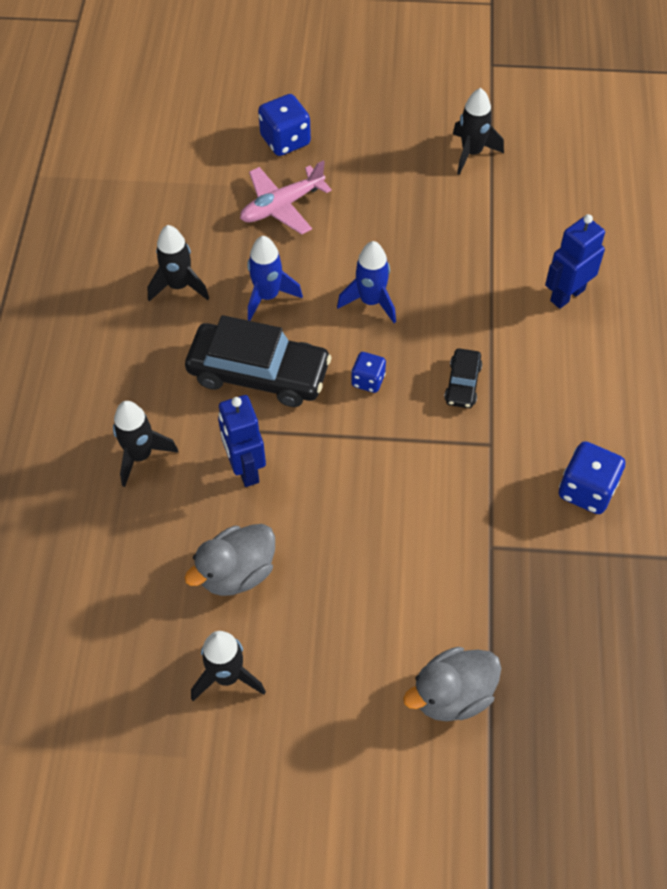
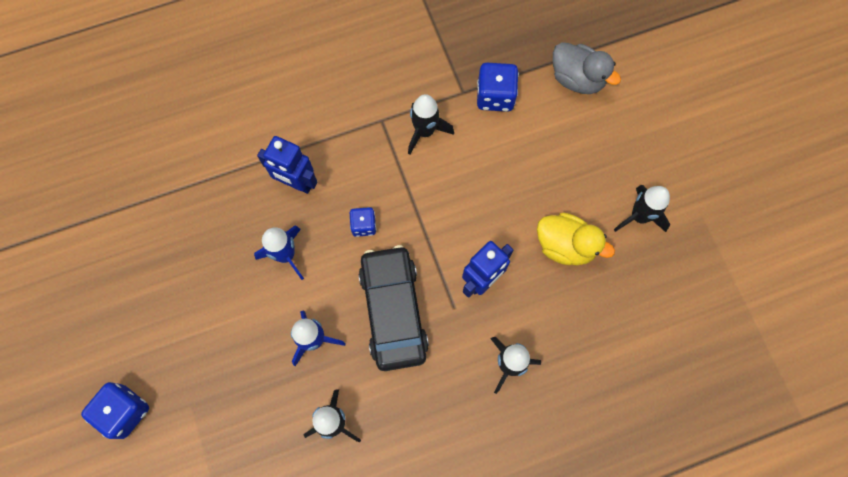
camera: 115 degrees left, 15 degrees up
grey duck [185,524,275,596] -> yellow duck [537,213,615,265]
pink plane [240,161,332,235] -> none
black car [444,348,482,408] -> none
black rocket [453,88,504,175] -> black rocket moved to [408,94,454,155]
blue robot [545,214,605,309] -> blue robot moved to [257,136,317,194]
blue dice [559,441,625,514] -> blue dice moved to [477,63,519,112]

